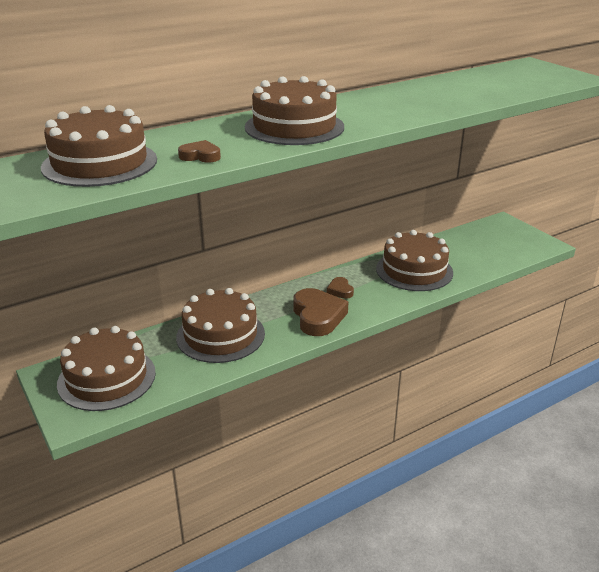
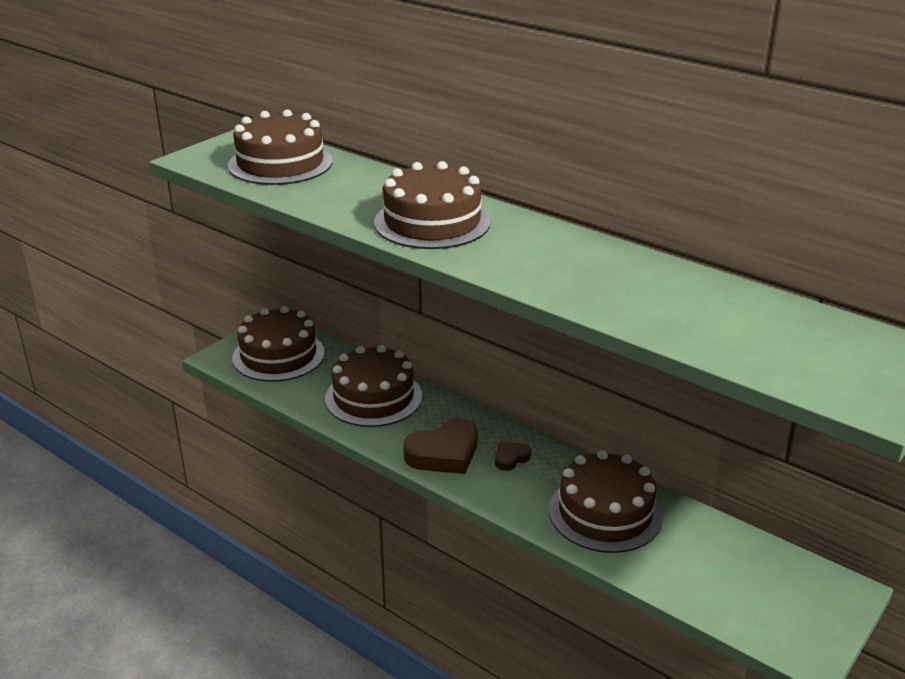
camera: 70 degrees right, 0 degrees up
brown heart [178,140,221,163] -> none

